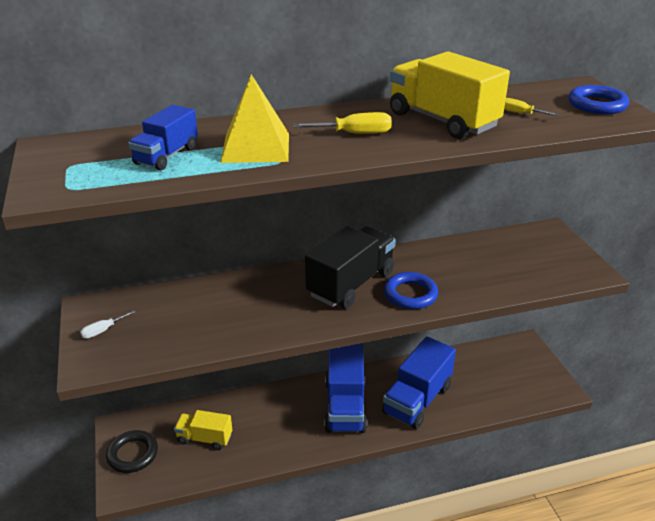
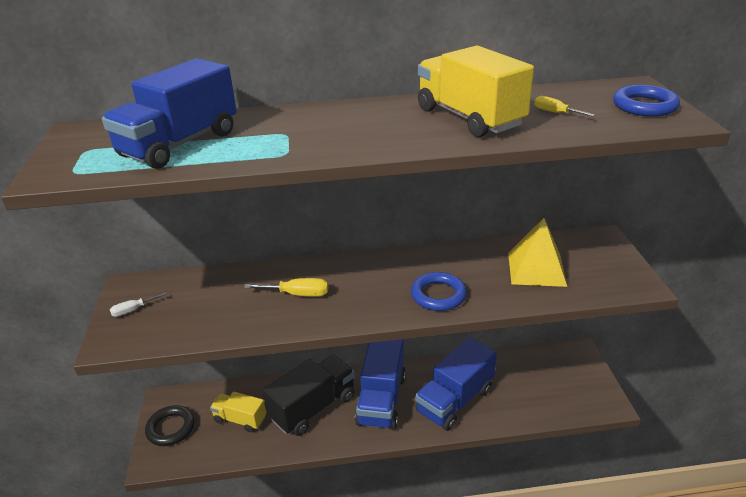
camera: 10 degrees right, 0 degrees up
blue truck [128,105,198,170] -> blue truck [102,58,237,169], size x1.71
yellow pyramid [220,74,289,163] -> yellow pyramid moved to [508,218,567,287]
yellow screwdriver [293,112,392,134] -> yellow screwdriver moved to [244,278,328,297]
black truck [305,226,396,308] -> black truck moved to [263,355,355,436]

